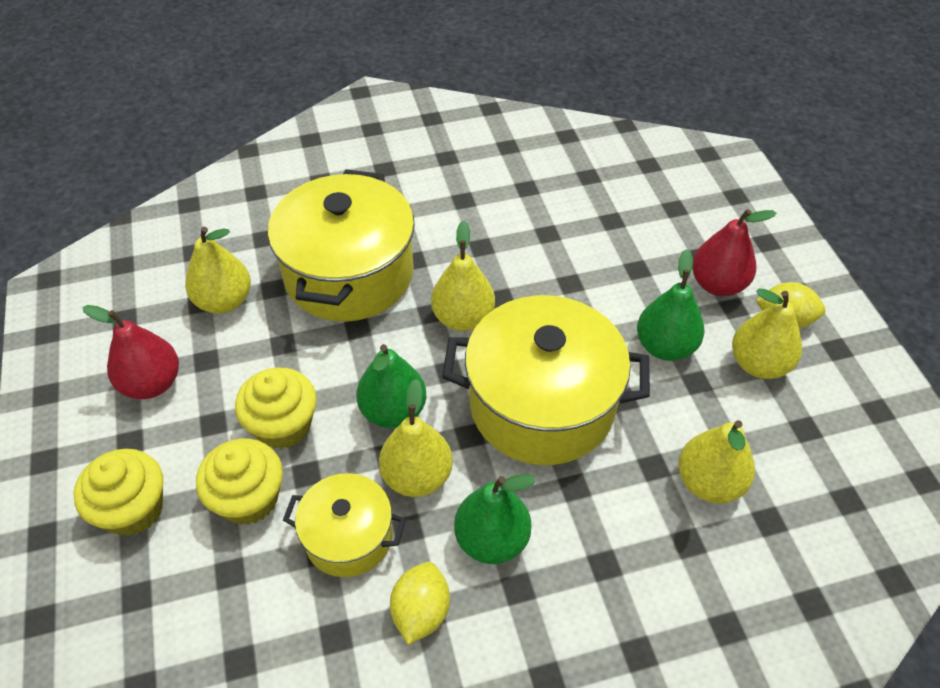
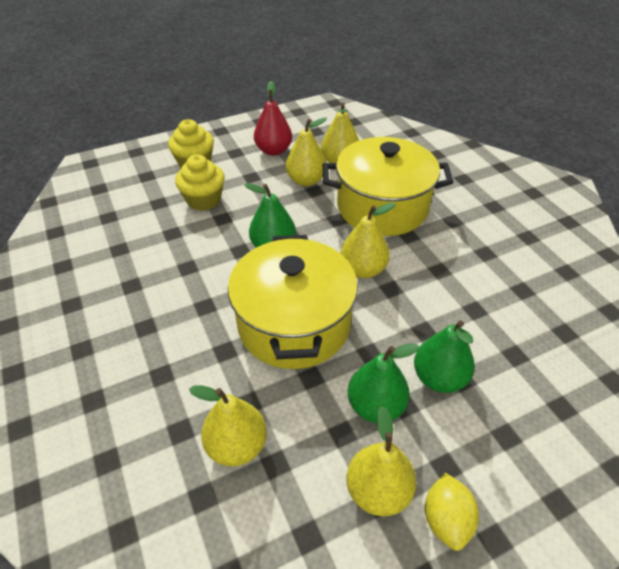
camera: 80 degrees right, 5 degrees down
yellow cupcake [235,367,317,449] -> none
yellow pot [283,473,406,577] -> none
yellow pear [379,379,453,497] -> yellow pear moved to [286,117,327,186]
yellow lemon [390,562,450,645] -> none
green pear [454,474,536,564] -> green pear moved to [414,320,475,393]
red pear [692,209,777,296] -> none

